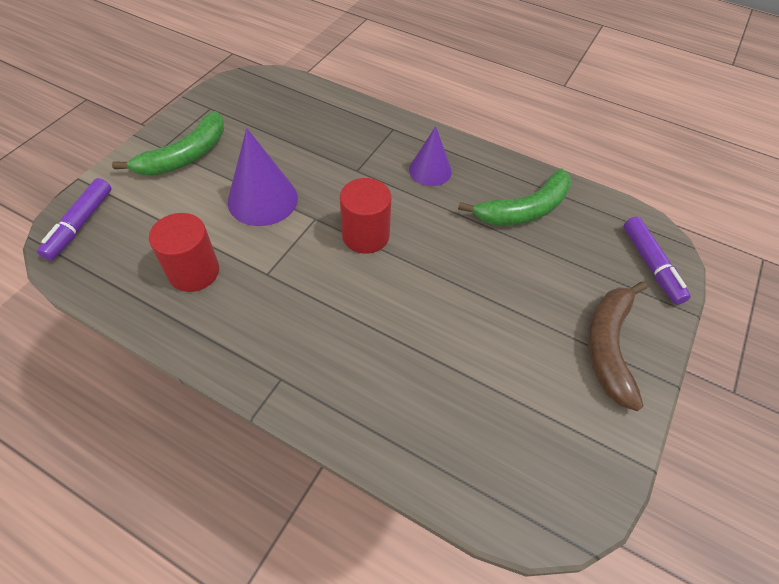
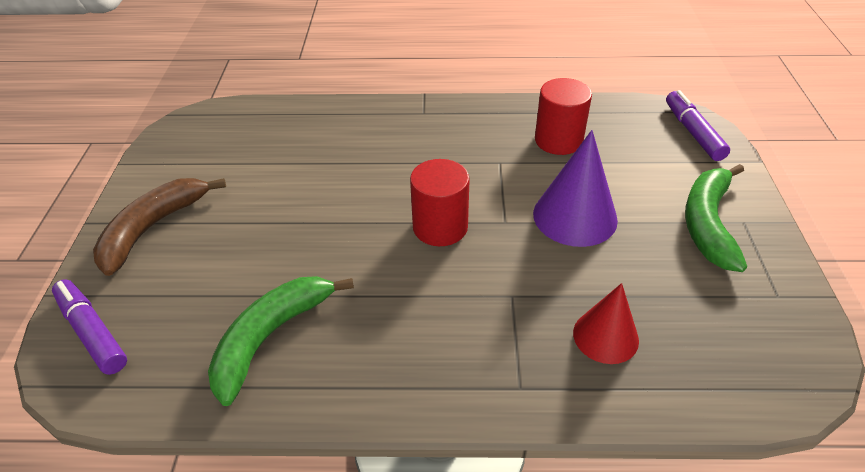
camera: 155 degrees right, 10 degrees down
purple cone [409,126,452,186] -> none
brown banana [588,281,647,411] -> brown banana turned 135 degrees counterclockwise [93,178,226,276]
none -> red cone [573,283,639,364]

